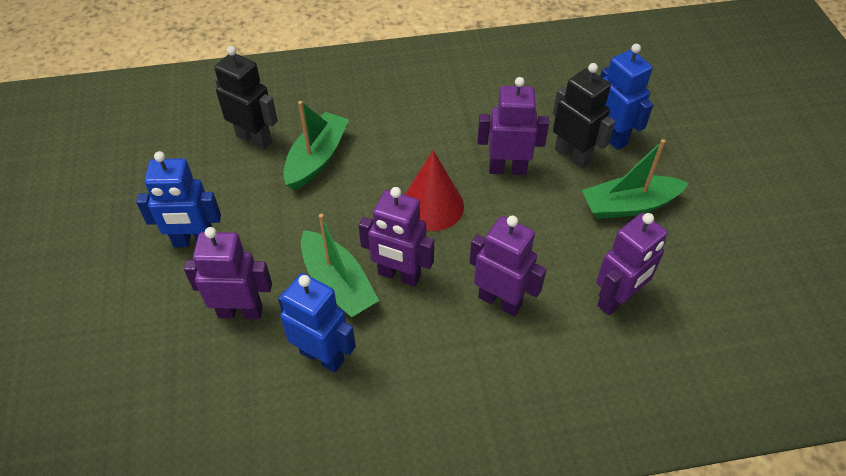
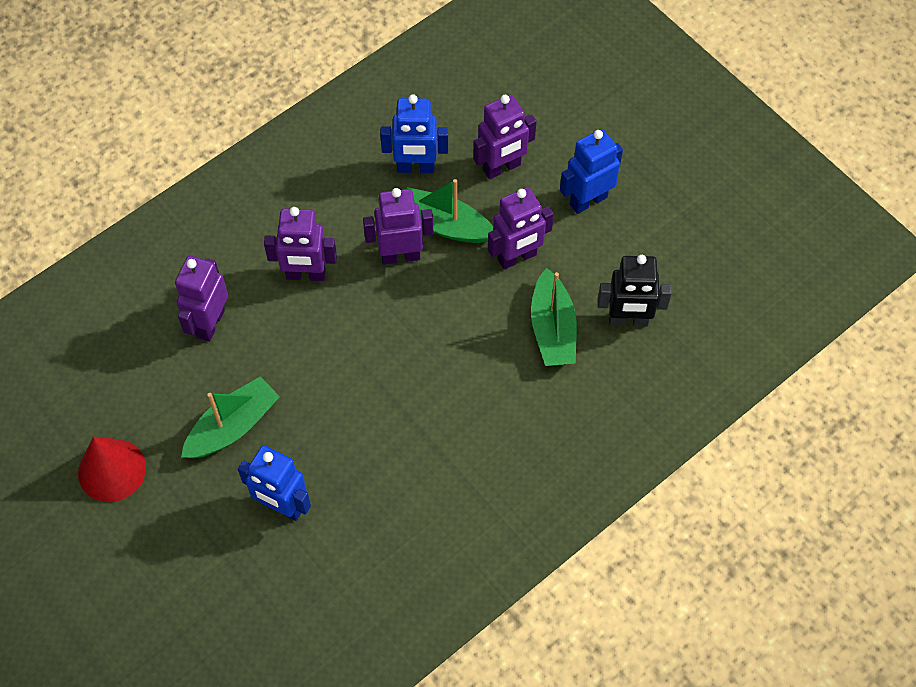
camera: 150 degrees right, 10 degrees up
red cone [404,150,464,231] -> red cone moved to [78,436,146,502]
purple robot [477,77,549,175] -> purple robot moved to [488,187,554,270]
black robot [553,63,615,169] -> none

